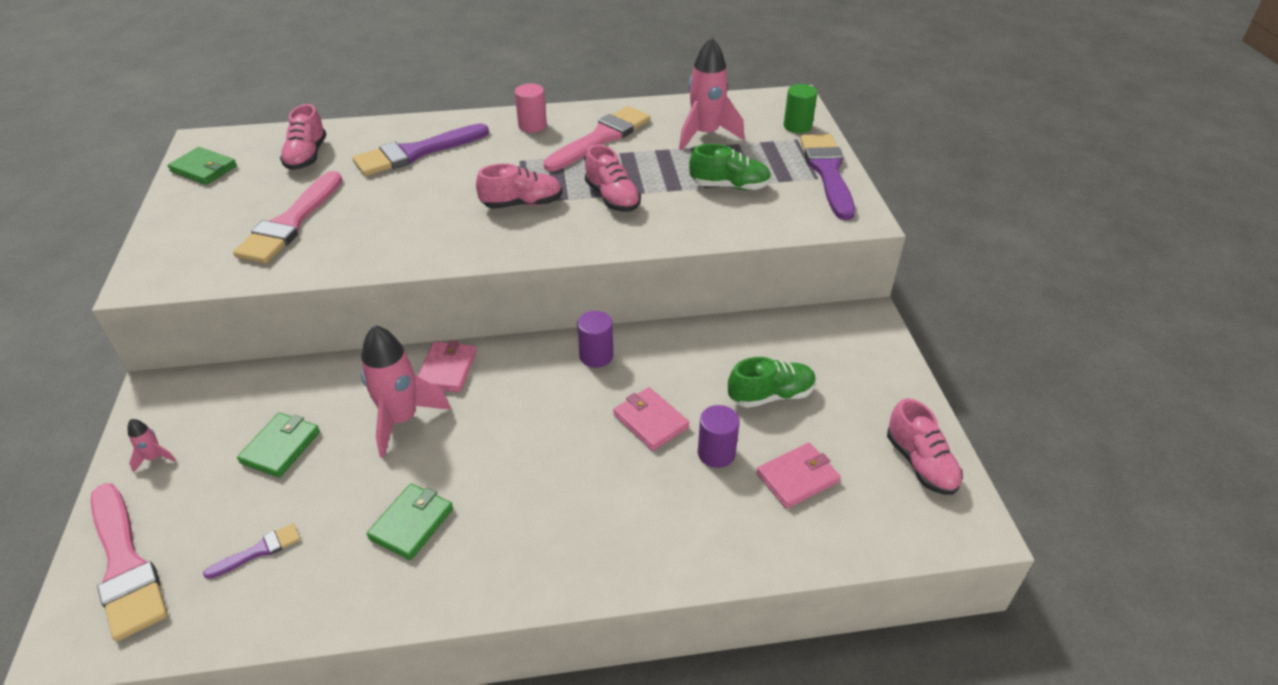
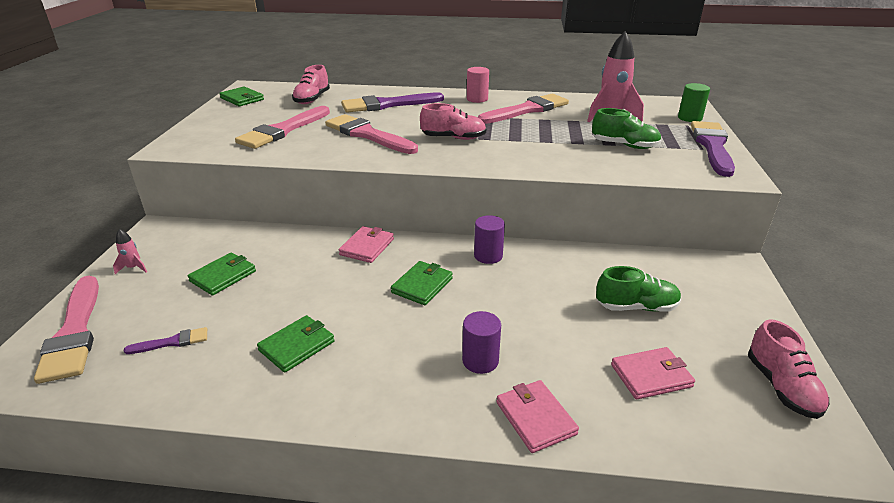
camera: 15 degrees right, 10 degrees down
pink rocket [361,325,451,458] -> none
pink shoe [585,144,641,212] -> none
pink wallet [613,387,689,451] -> pink wallet moved to [496,380,579,453]
purple cylinder [698,405,740,468] -> purple cylinder moved to [462,311,501,374]
none -> pink brush [325,114,418,154]
none -> green wallet [391,261,453,305]

